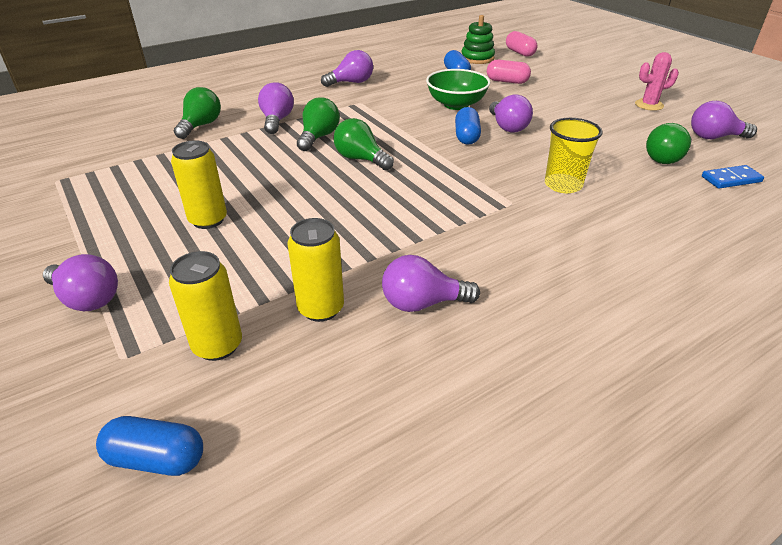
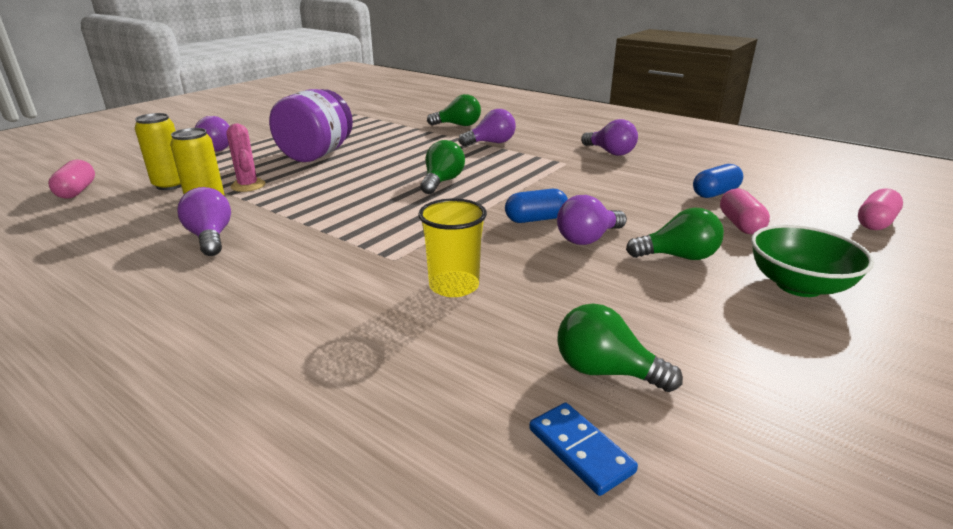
camera: 70 degrees right, 10 degrees down
blue capsule [96,416,203,476] -> pink capsule [48,159,95,199]
yellow can [171,140,227,229] -> purple jar [269,89,353,162]
green light bulb [297,97,340,151] -> green light bulb moved to [626,207,724,260]
green bowl [426,69,490,110] -> green bowl moved to [751,225,874,297]
green stacking toy [462,15,495,64] -> none
pink cactus [635,52,679,111] -> pink cactus moved to [227,124,265,192]
purple light bulb [691,101,757,139] -> none

